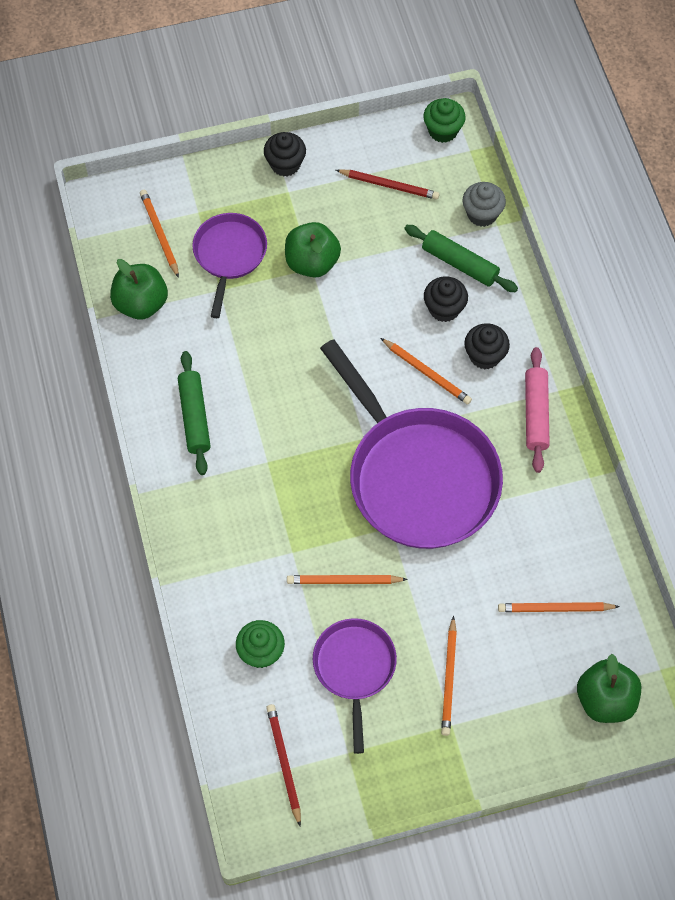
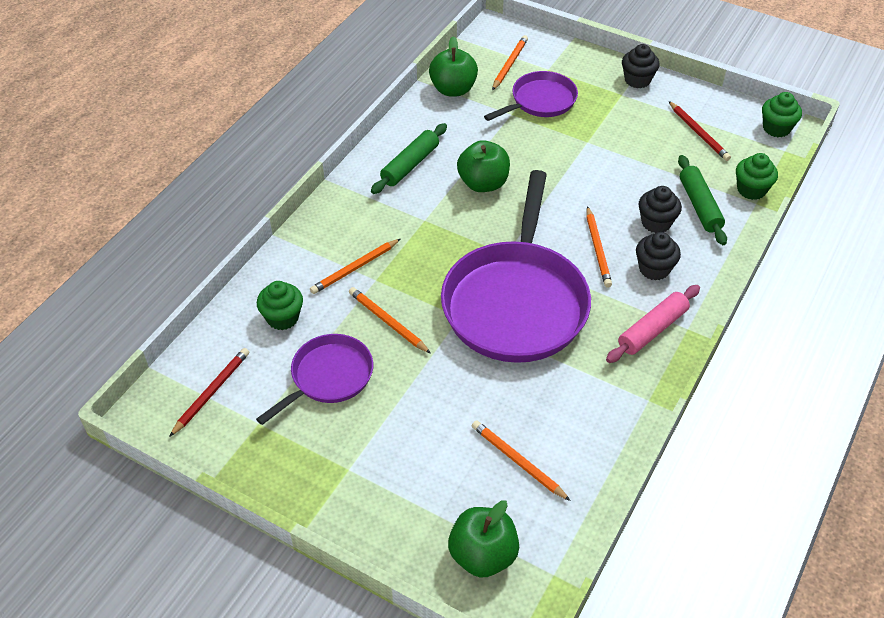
camera: 45 degrees right, 15 degrees down
green apple [285,222,341,278] -> green apple moved to [457,140,510,192]
orange pencil [441,616,457,736] -> orange pencil moved to [310,239,400,294]
grey cupcake [463,182,506,227] -> green cupcake [736,153,778,200]

